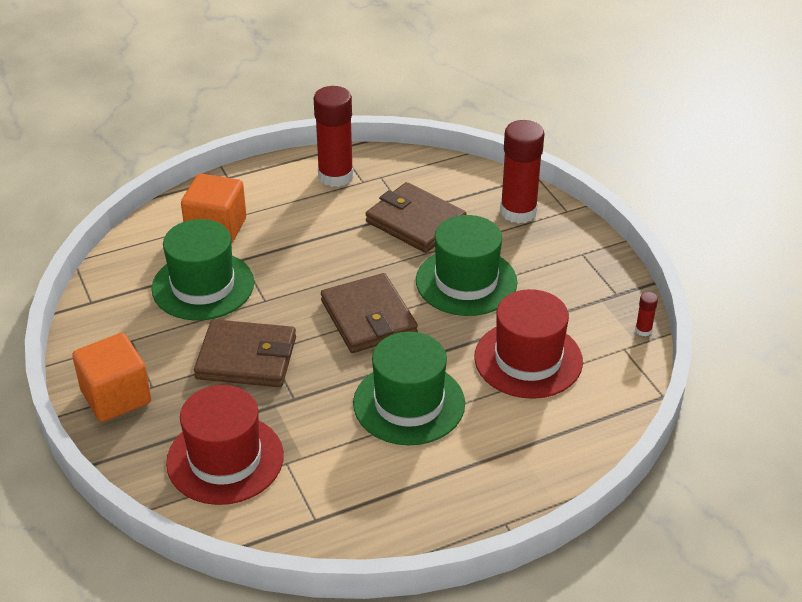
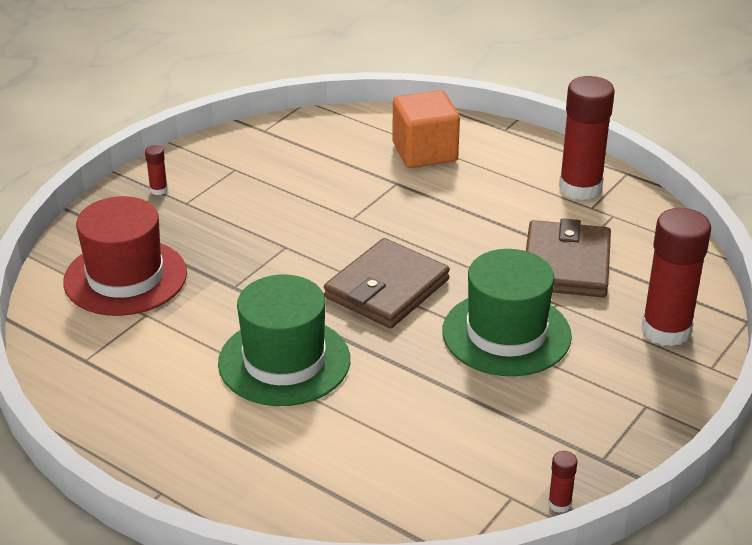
camera: 60 degrees right, 5 degrees down
orange cube [72,333,151,422] -> red glue stick [145,145,168,195]
green hat [151,219,254,320] -> none
brown wallet [194,319,296,387] -> none
red hat [474,289,583,399] -> none

